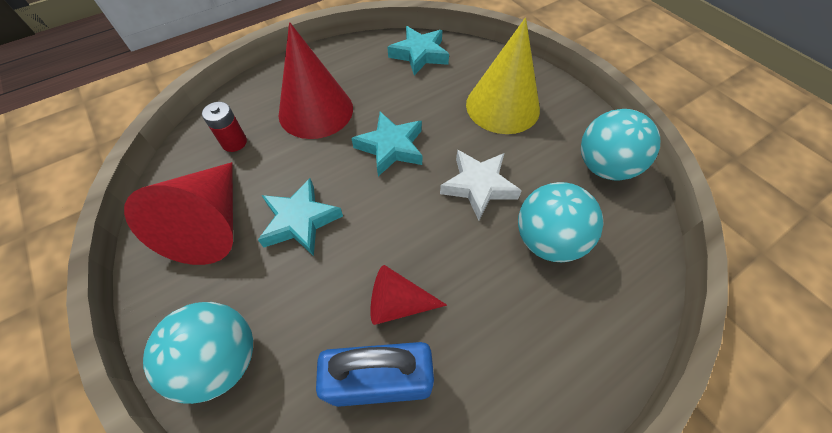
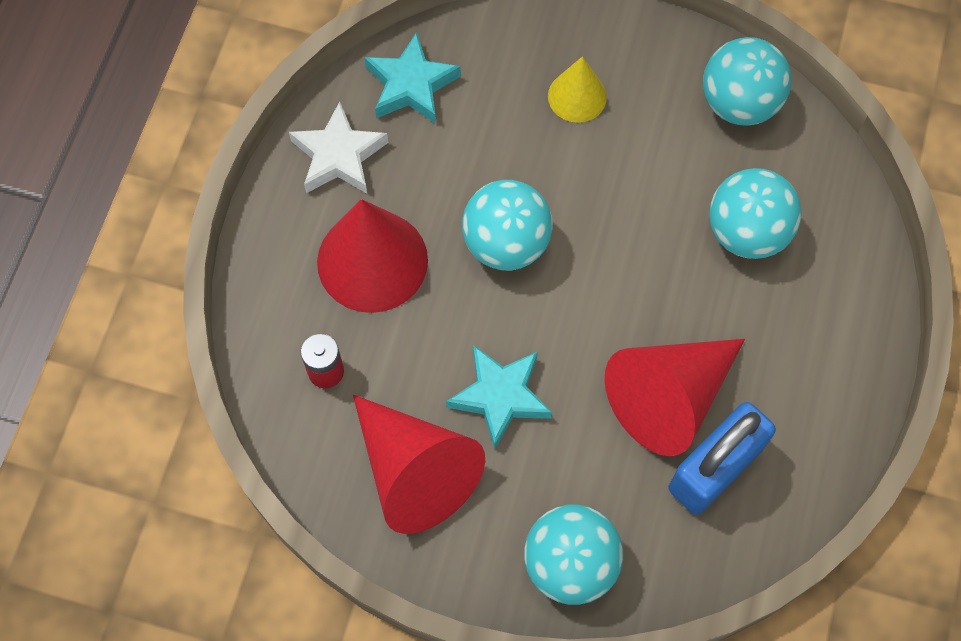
camera: 40 degrees left, 10 degrees up
turquoise star [351,112,422,176] -> turquoise ball [462,180,553,270]
red cone [370,265,447,325] -> red cone [605,339,745,456], size x1.79
white star [440,150,522,221] -> white star moved to [289,101,389,193]
yellow cone [466,18,540,134] -> yellow cone [548,56,607,123], size x0.56

